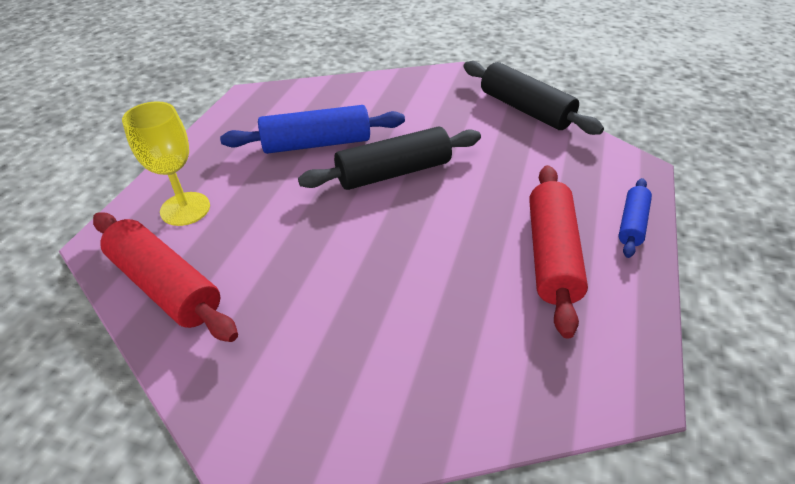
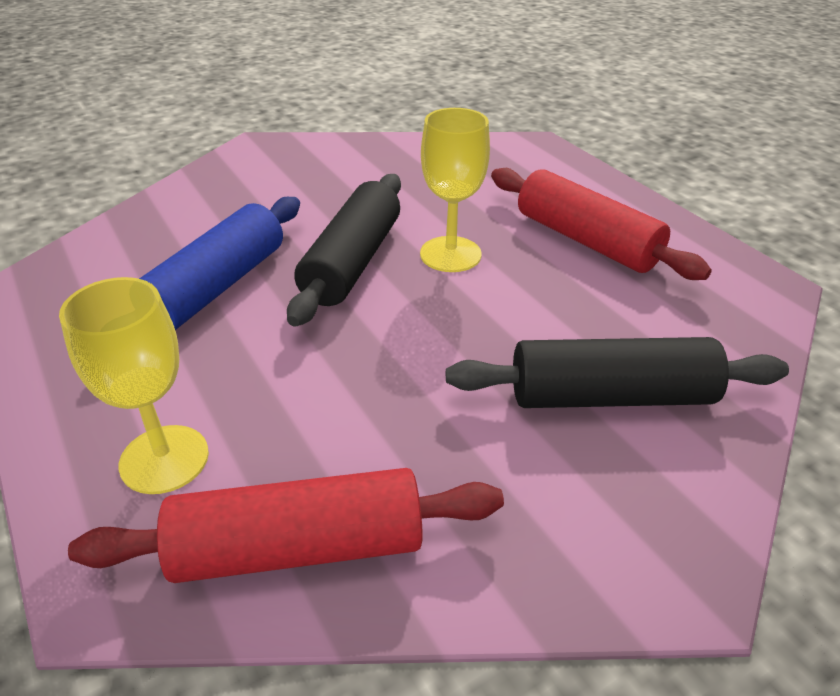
camera: 50 degrees left, 5 degrees down
black rolling pin [463,61,604,135] -> black rolling pin moved to [446,337,789,408]
blue rolling pin [618,178,652,258] -> none
none -> yellow goblet [420,108,490,272]

